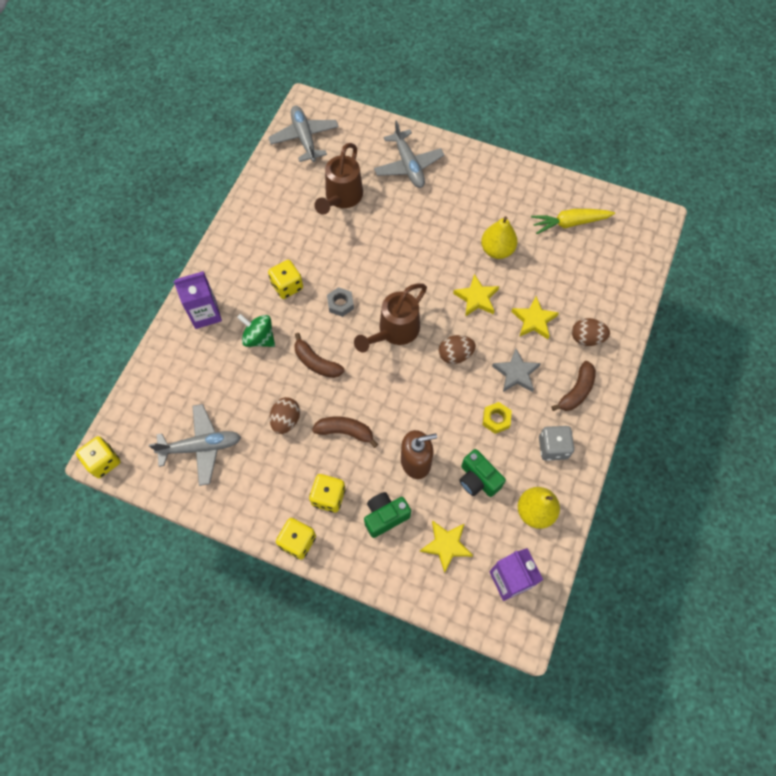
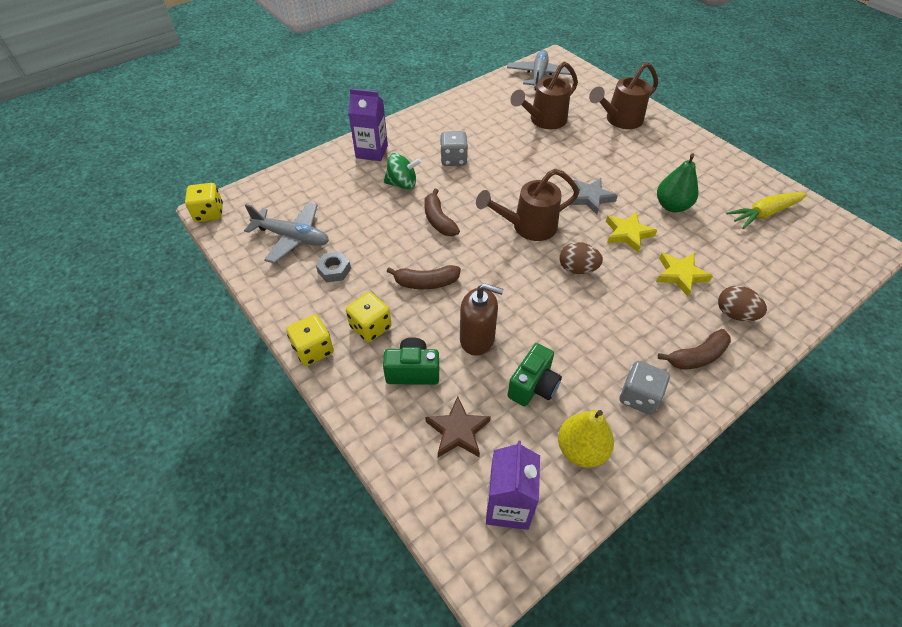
camera: 30 degrees right, 15 degrees down
green spinning top [237,314,275,347] -> green spinning top turned 120 degrees clockwise [384,153,422,190]
yellow dice [268,260,303,299] -> grey dice [440,131,468,166]
brown egg [270,397,300,434] -> none
brown banana [312,417,378,448] -> brown banana turned 135 degrees clockwise [386,265,461,289]
grey nut [327,287,354,317] -> grey nut moved to [316,252,351,282]
grey plane [374,120,444,188] -> brown watering can [589,62,658,129]
yellow star [420,520,473,573] -> brown star [425,396,491,457]
green camera [459,449,506,497] -> green camera turned 135 degrees counterclockwise [507,343,562,407]
yellow pear [481,216,518,259] -> green pear [657,153,698,212]
yellow nut [483,402,512,434] -> none
grey star [492,348,541,392] -> grey star moved to [570,178,618,215]
yellow carrot [531,209,615,234] -> yellow carrot turned 45 degrees counterclockwise [726,192,807,229]

